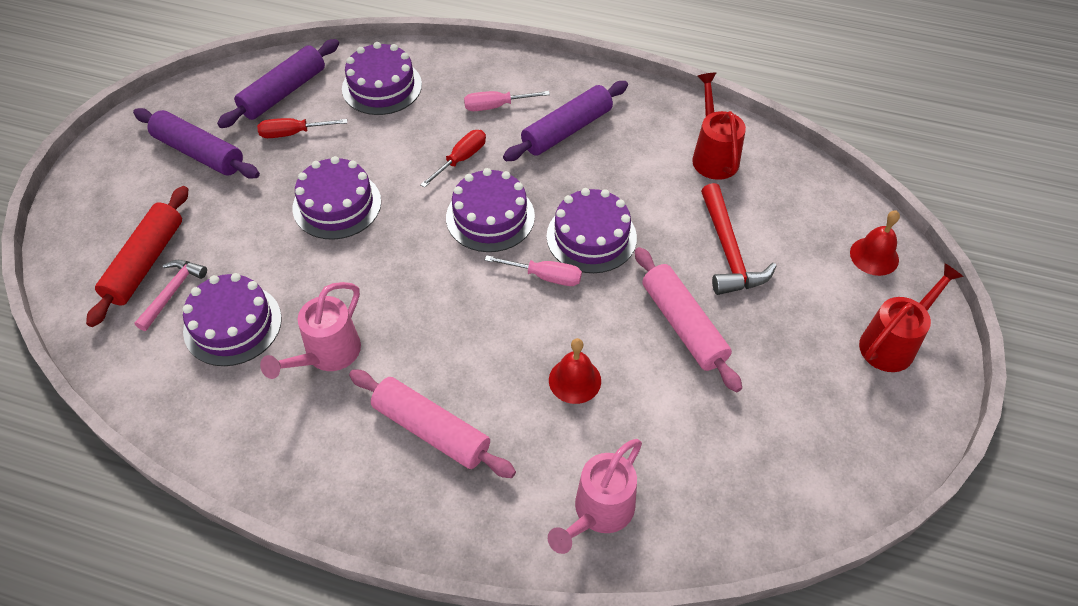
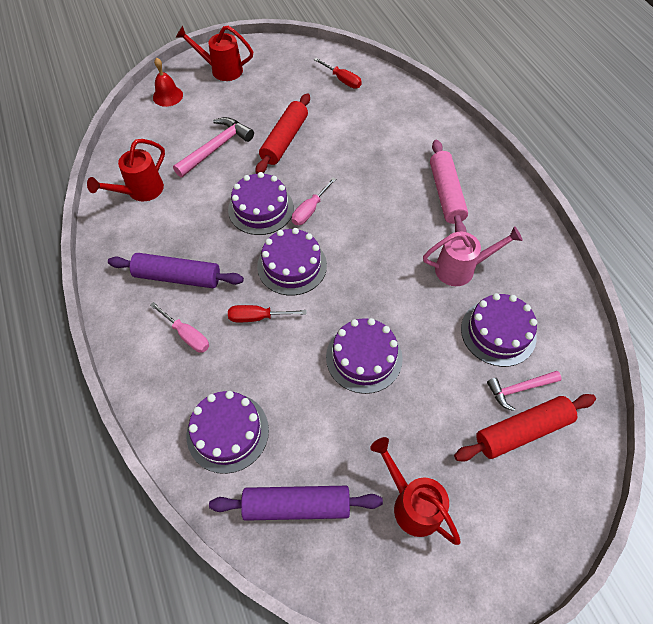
camera: 130 degrees left, 5 degrees up
purple rolling pin [133,108,260,179] -> red watering can [370,437,461,545]
red screwdriver [257,118,347,138] -> red screwdriver moved to [314,58,362,88]
pink screwdriver [485,255,582,286] -> pink screwdriver turned 120 degrees counterclockwise [292,177,336,225]
pink watering can [548,439,642,554] -> none
red bell [549,338,601,404] -> none
pink rolling pin [635,247,742,392] -> red rolling pin [256,93,310,174]
red hammer [701,183,777,295] -> pink hammer [173,117,254,177]

